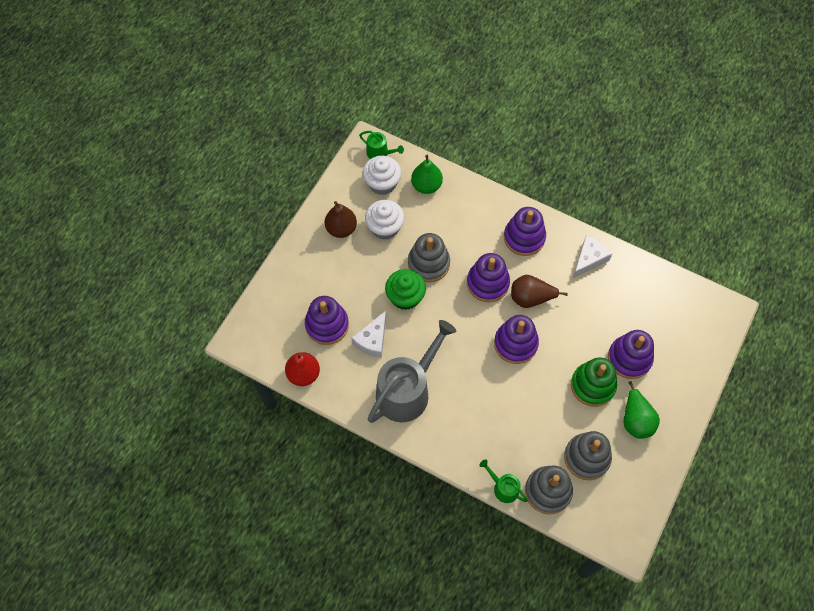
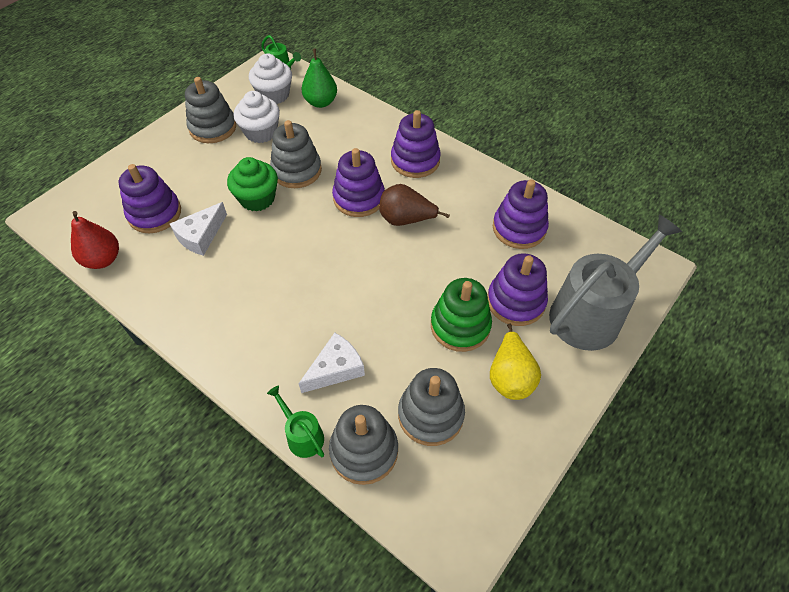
camera: 10 degrees right, 10 degrees down
brown pear [325,201,357,238] -> grey stacking toy [185,77,236,143]
grey watering can [367,320,456,423] -> grey watering can moved to [549,215,682,351]
purple stacking toy [494,315,539,364] -> purple stacking toy moved to [493,179,549,249]
white cheese [573,235,612,278] -> white cheese moved to [298,333,365,393]
green pear [623,381,660,439] -> yellow pear [490,324,541,400]

